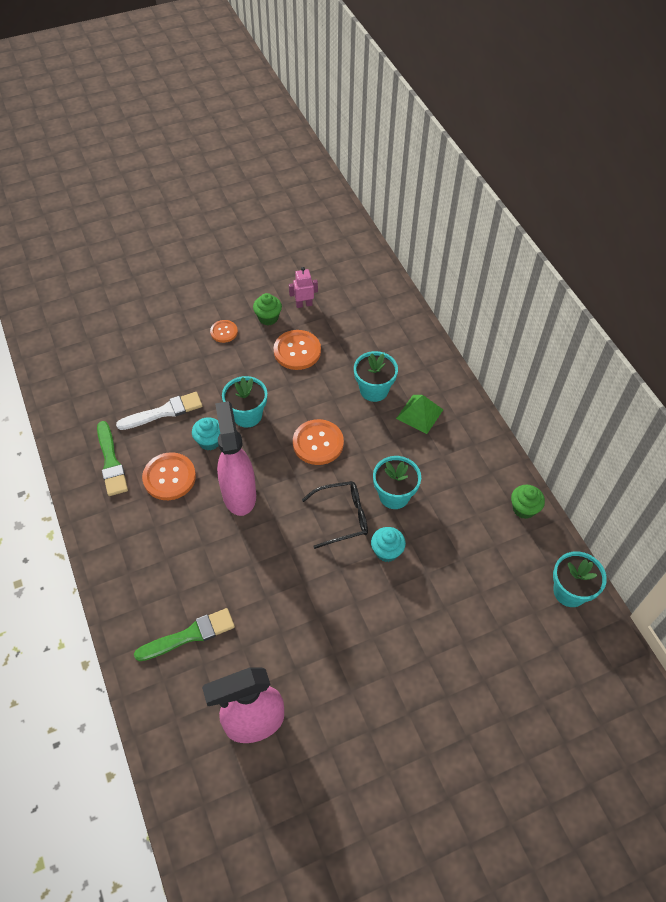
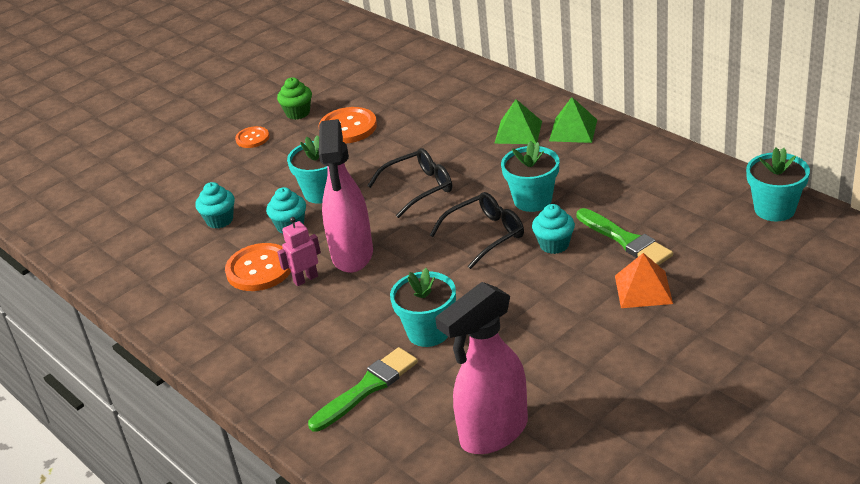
camera: 15 degrees left, 20 degrees down
green brush [97,421,128,496] -> green brush moved to [576,208,673,266]
white brush [116,392,202,430] -> turquoise cupcake [195,182,235,228]
pink spray bottle [215,401,256,516] -> pink spray bottle turned 150 degrees counterclockwise [318,119,373,273]
pink robot [289,267,318,308] -> pink robot moved to [277,217,321,286]
orange button [293,419,344,465] -> black glasses [367,148,452,218]
turquoise flower pot [354,351,398,402] -> turquoise flower pot moved to [390,268,456,347]
green cupcake [511,485,545,519] -> none
none -> green pyramid [549,97,597,143]
none -> orange pyramid [615,253,673,308]

